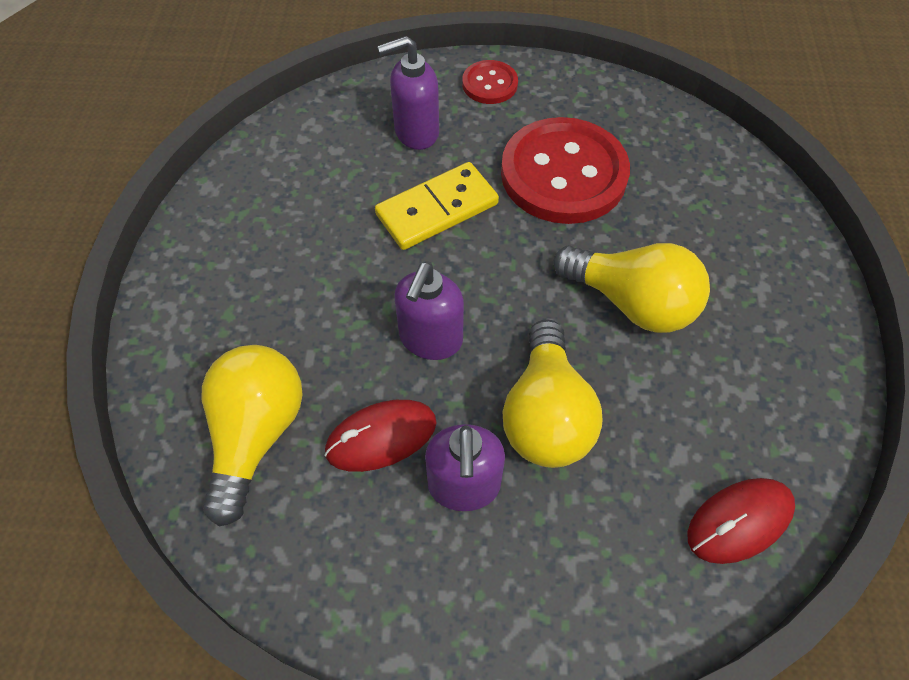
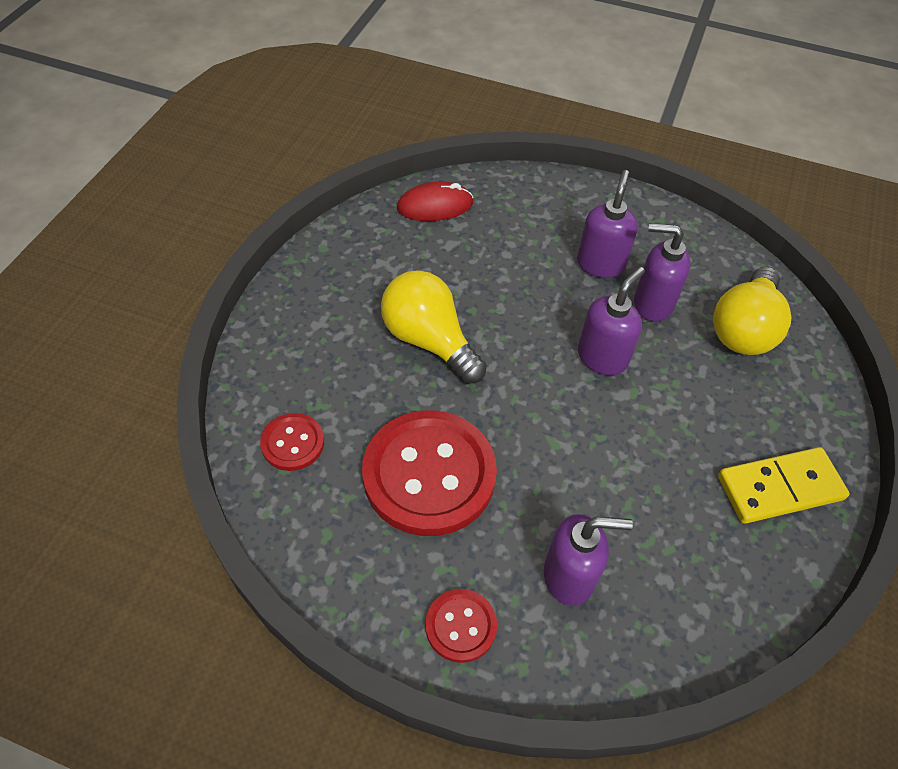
camera: 165 degrees left, 5 degrees down
red mouse [324,400,437,472] -> purple soap dispenser [634,223,691,322]
yellow domino [375,162,499,250] -> yellow domino moved to [718,447,849,524]
yellow light bulb [502,320,602,468] -> none
none -> red button [260,413,324,471]

